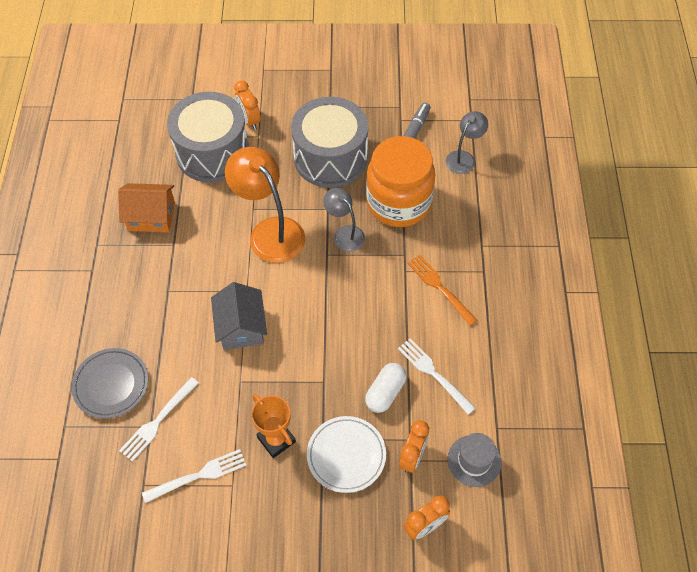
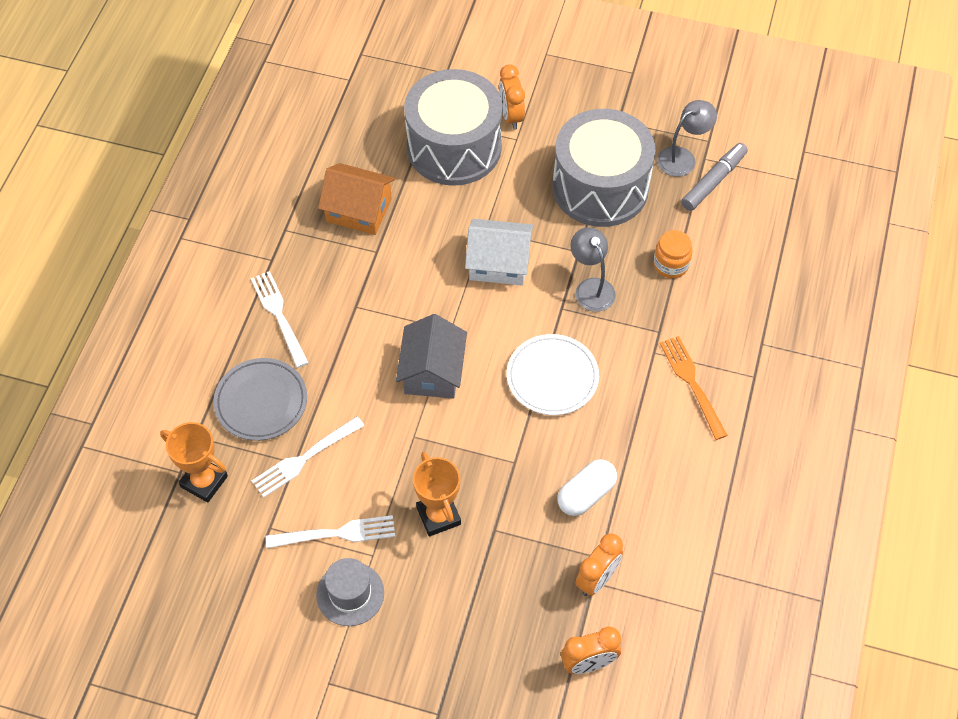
camera: 15 degrees right, 0 degrees up
orange lamp [225,147,305,263] -> white house [465,219,533,286]
white plate [307,416,386,493] -> white plate moved to [507,334,599,415]
orange jar [366,136,435,227] -> orange jar [654,230,692,278], size x0.42
white fork [398,338,476,415] -> white fork moved to [251,271,309,368]
grey lamp [446,111,488,174] -> grey lamp moved to [657,100,717,177]
grey hat [447,433,502,487] -> grey hat moved to [316,558,384,626]
none -> orange trophy [160,422,228,503]

